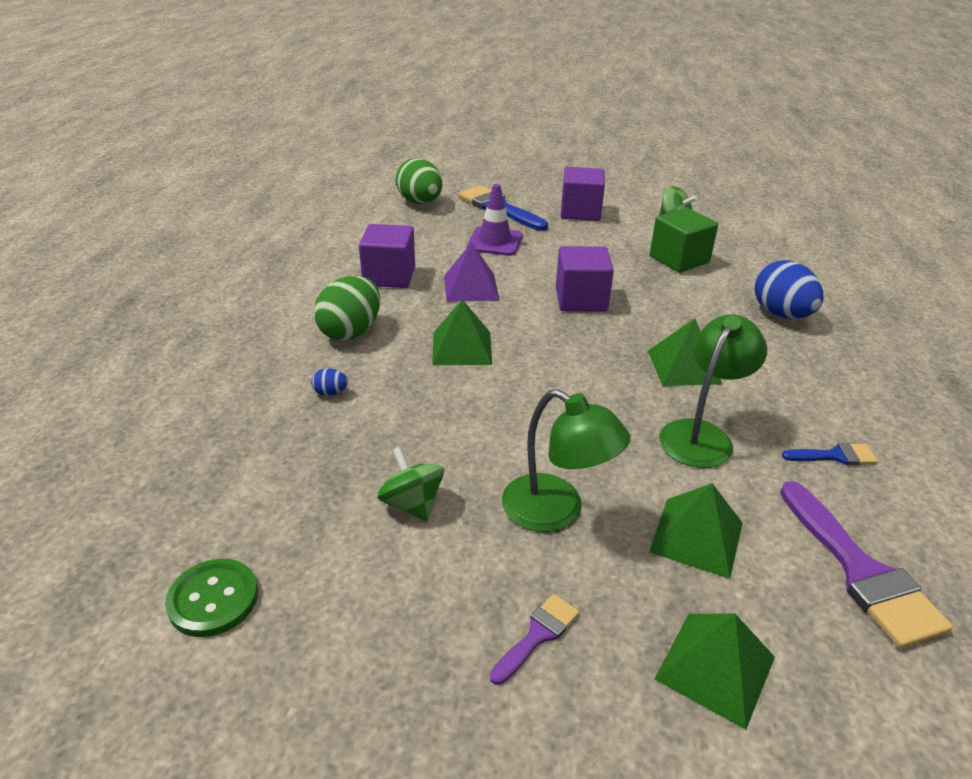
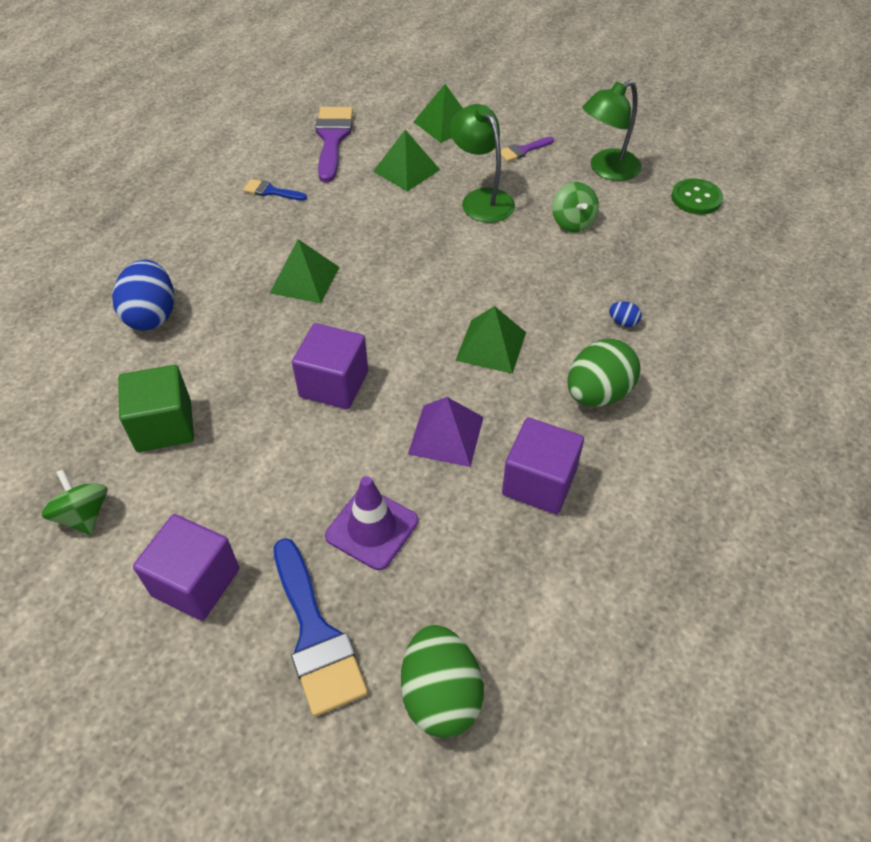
camera: 160 degrees left, 15 degrees up
green lamp [659,314,767,468] -> green lamp moved to [583,80,642,181]

